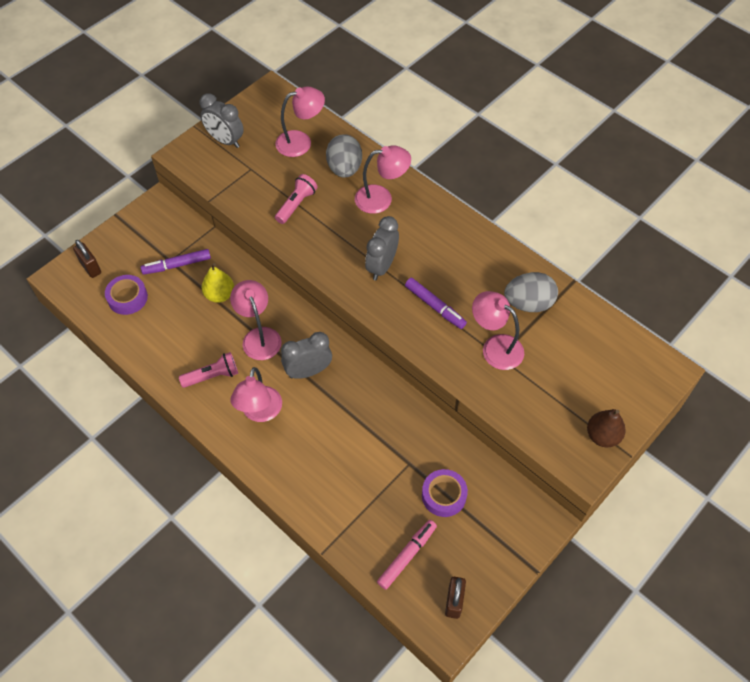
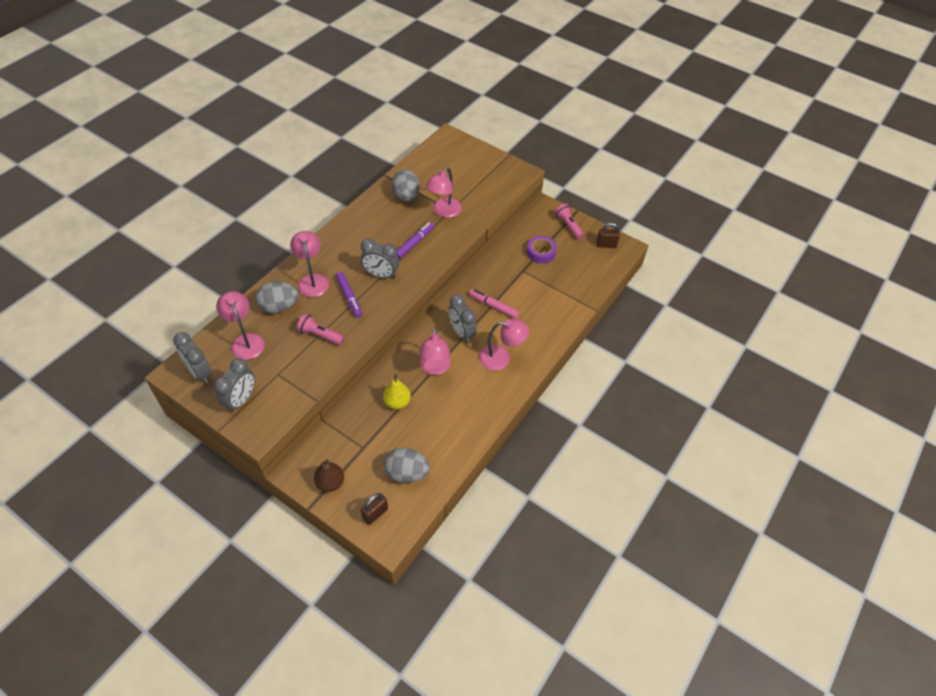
camera: 100 degrees left, 5 degrees down
purple tape [105,275,148,315] -> grey egg [384,448,430,483]
purple marker [141,249,211,275] -> purple marker moved to [336,272,362,318]
pink flashlight [179,352,238,388] -> pink flashlight moved to [555,204,584,239]
pink lamp [230,280,282,360] -> pink lamp turned 60 degrees counterclockwise [419,327,451,375]
pink marker [377,520,437,590] -> pink marker moved to [469,289,520,319]
brown pear [587,409,626,447] -> brown pear moved to [314,459,344,492]
none -> grey clock [173,332,212,383]

